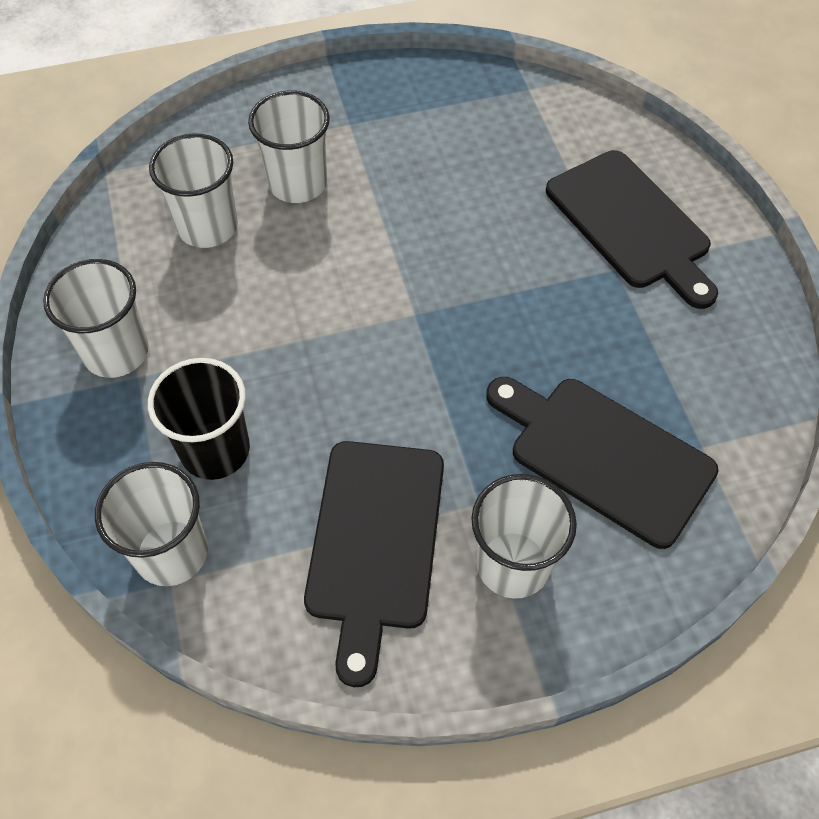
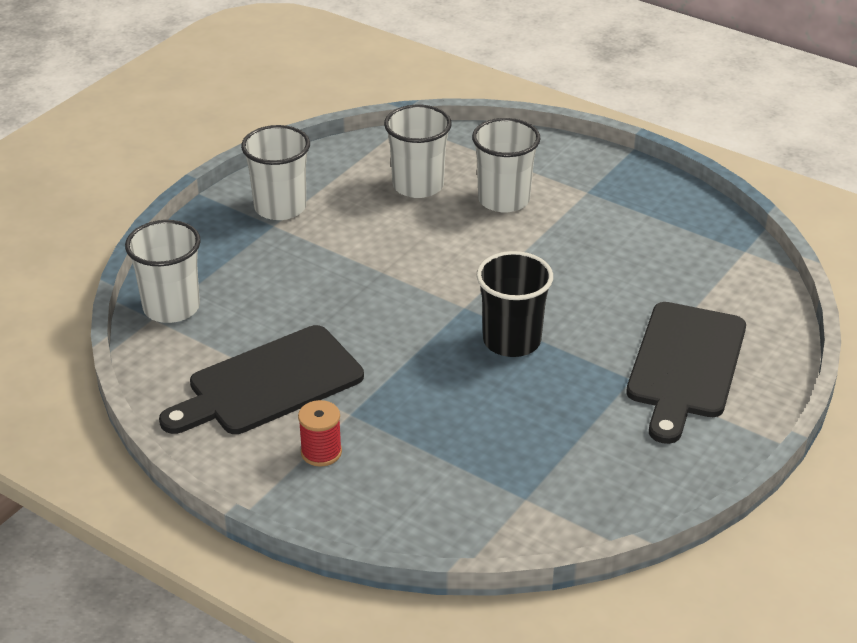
camera: 50 degrees right, 20 degrees down
black cup [148,358,250,480] -> black cup moved to [476,251,553,357]
white cup [471,474,577,599] -> red spool [298,400,342,467]
black cutting board [486,377,718,549] -> none

